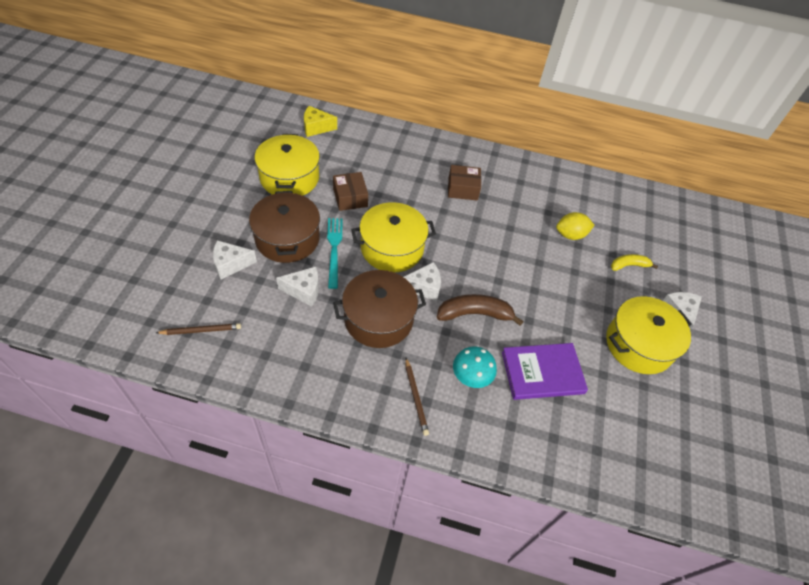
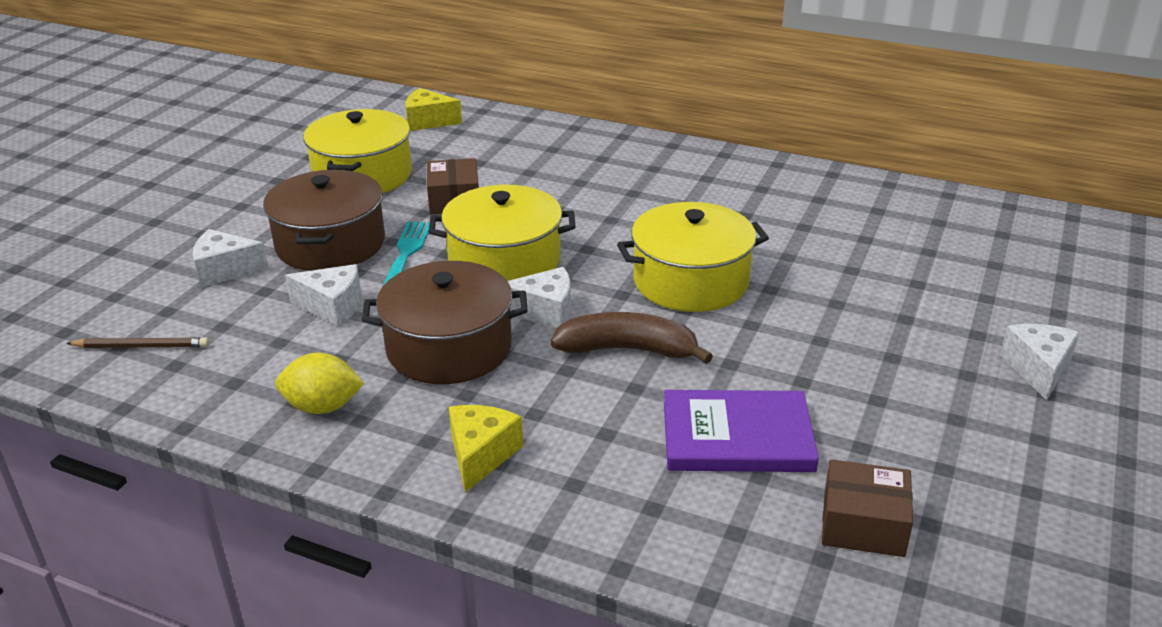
camera: 15 degrees right, 20 degrees down
brown pencil [405,358,429,436] -> yellow cheese [449,405,523,493]
brown box [448,165,481,201] -> brown box moved to [822,459,913,557]
turquoise mushroom [453,346,497,388] -> none
yellow lemon [556,212,594,240] -> yellow lemon moved to [275,353,364,414]
yellow pot [606,296,692,374] -> yellow pot moved to [617,202,769,312]
yellow banana [611,254,658,271] -> none

